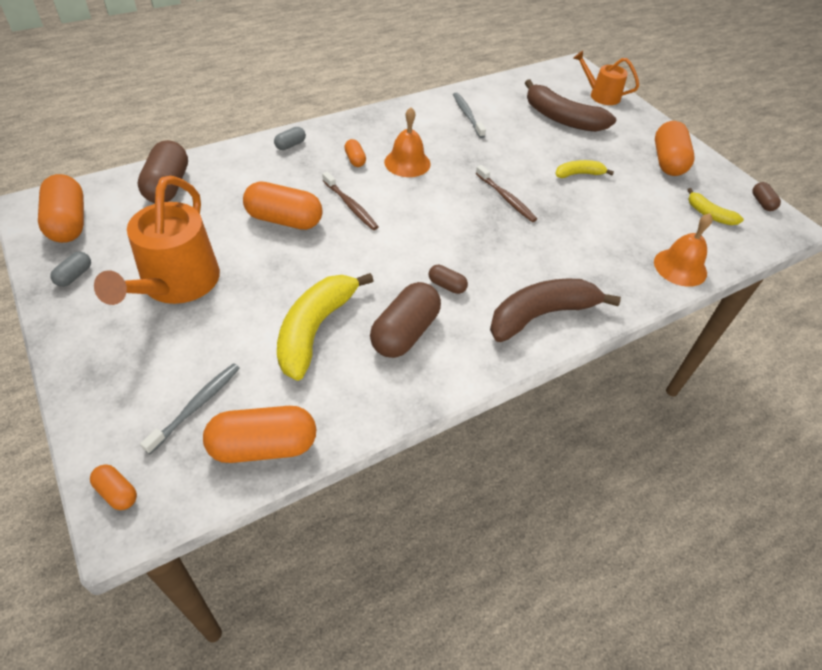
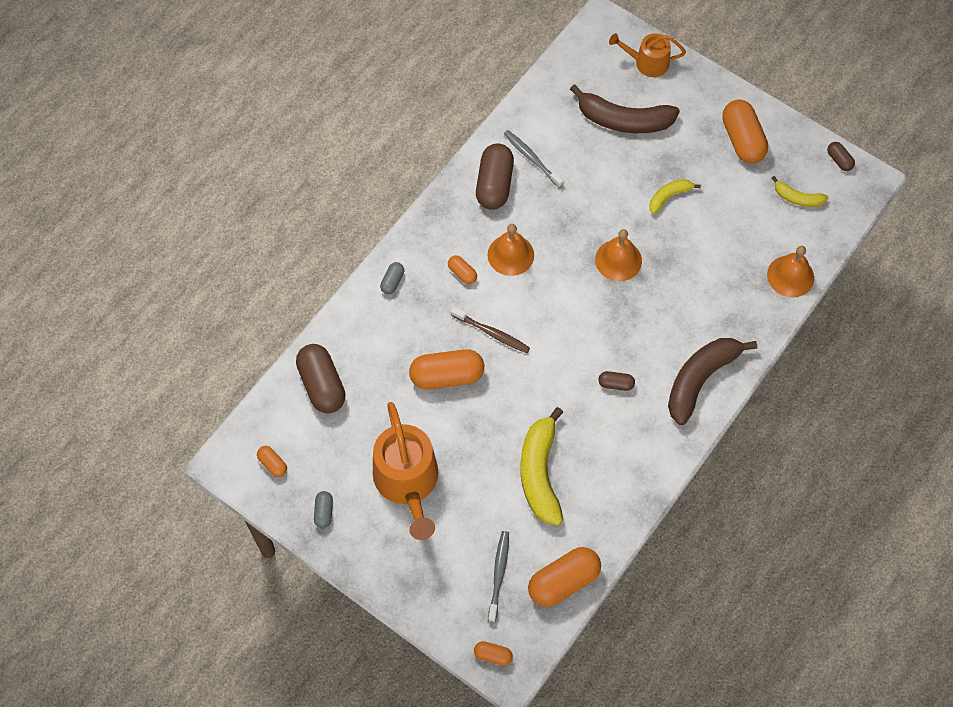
camera: 20 degrees left, 15 degrees up
orange capsule [38,174,84,243] -> orange capsule [257,446,287,477], size x0.49
brown capsule [370,282,441,358] -> brown capsule moved to [476,143,514,210]
brown toothbrush [476,165,537,222] -> orange bell [595,229,642,281]

